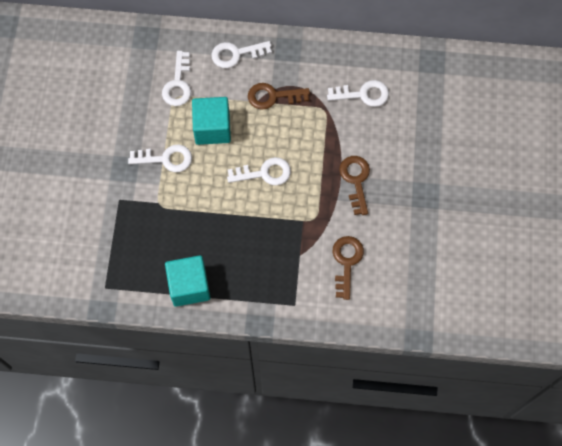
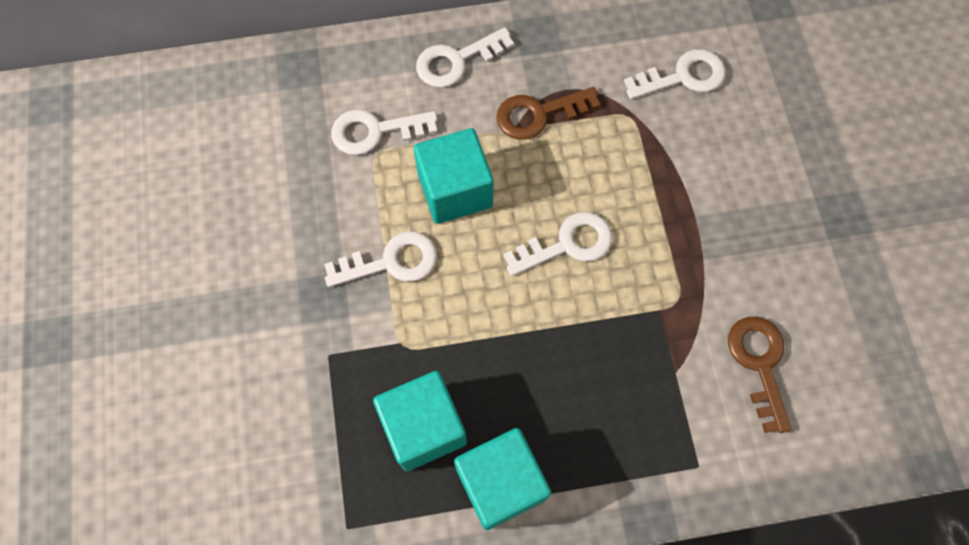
camera: 15 degrees left, 0 degrees up
white key [162,51,191,106] -> white key turned 90 degrees clockwise [331,109,438,155]
brown key [339,156,370,215] -> none
none -> turquoise cube [373,371,467,471]

